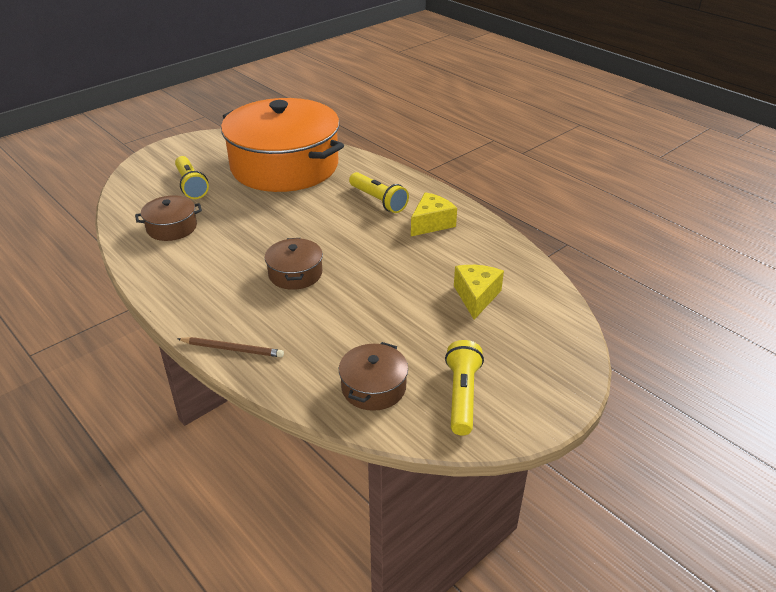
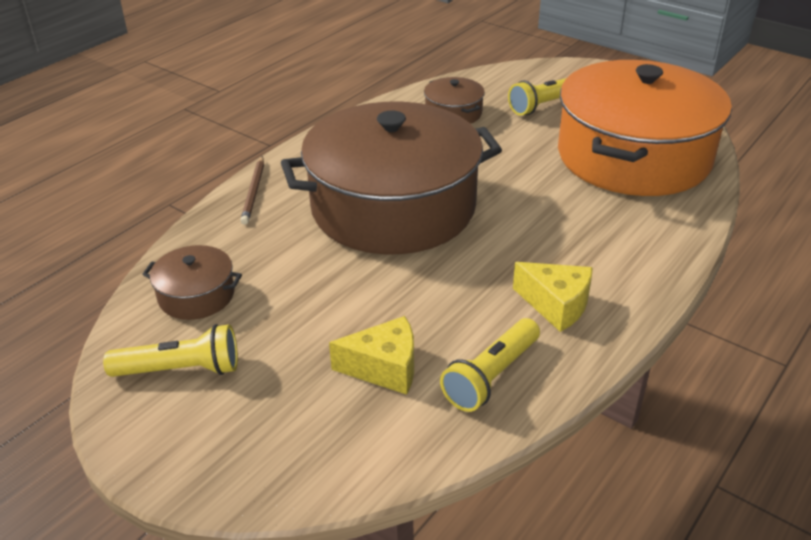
camera: 80 degrees right, 0 degrees up
brown pot [265,238,323,290] -> brown pot [281,102,502,254], size x2.46
yellow flashlight [349,172,409,213] -> yellow flashlight moved to [440,318,540,412]

